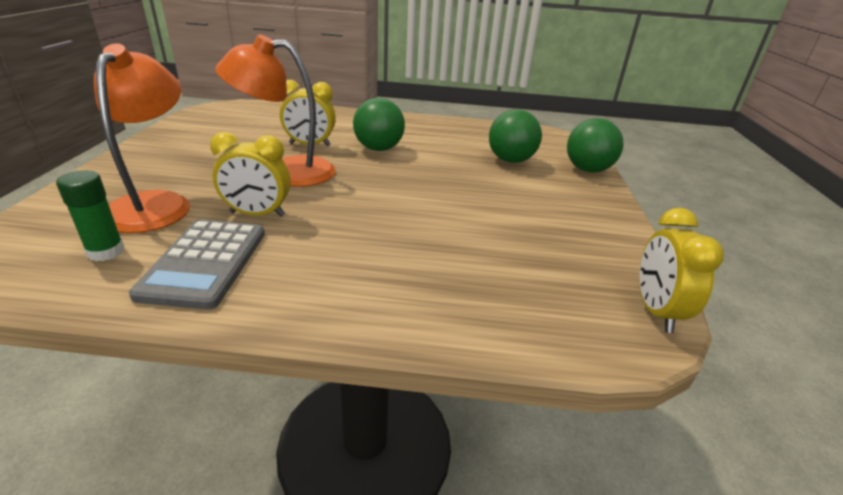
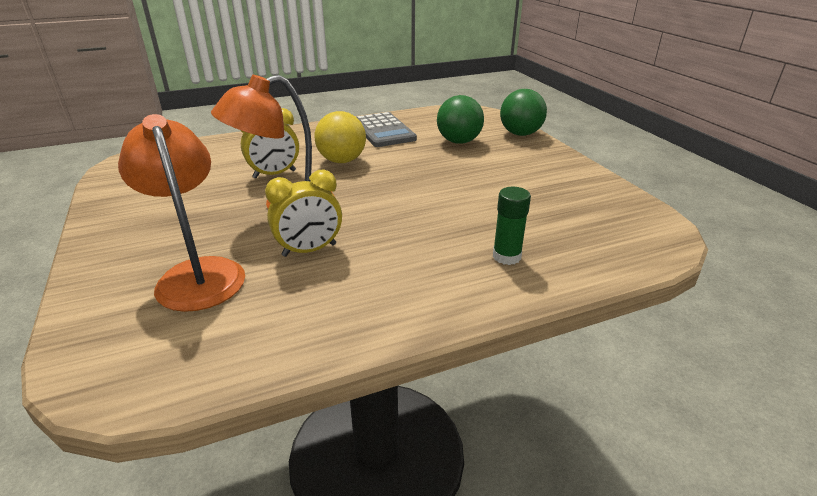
camera: 25 degrees left, 0 degrees up
green glue stick [56,170,125,261] -> green glue stick moved to [493,187,531,265]
grey calculator [129,219,265,310] -> grey calculator moved to [356,112,417,147]
green ball [353,98,405,151] -> yellow ball [314,111,366,163]
yellow clock [639,208,724,333] -> none

